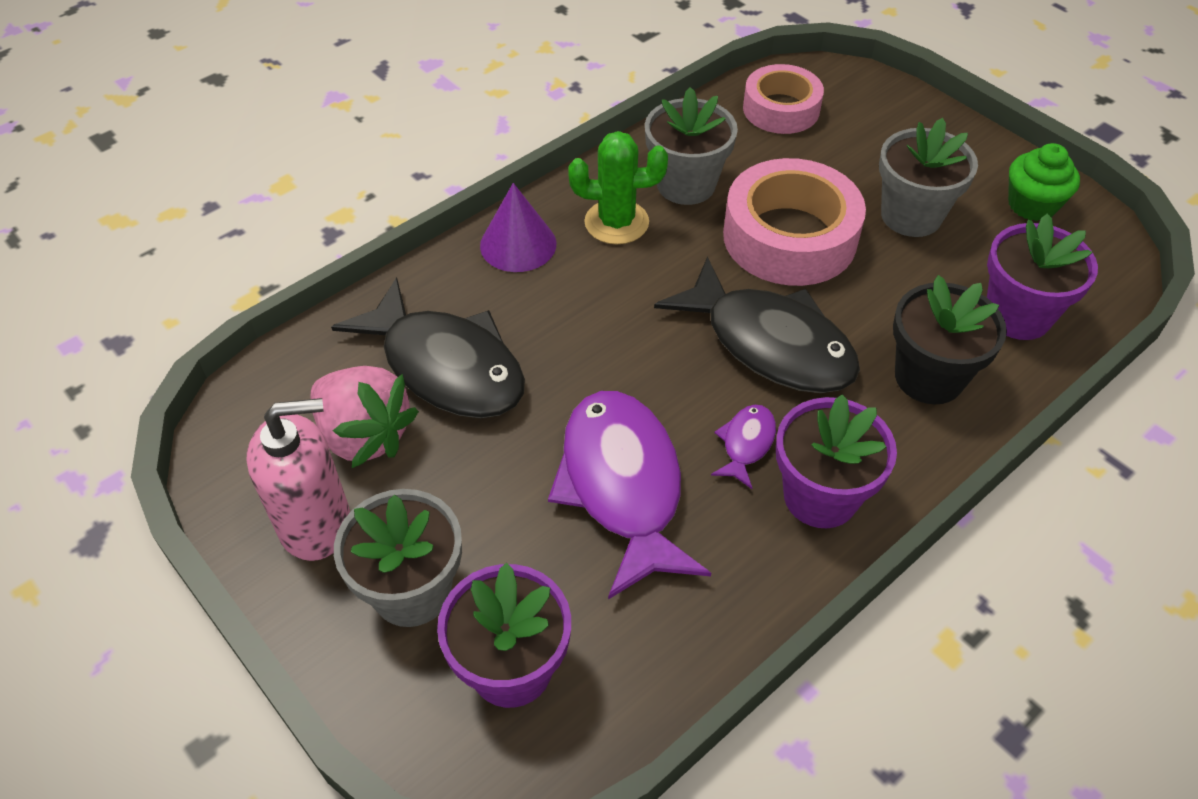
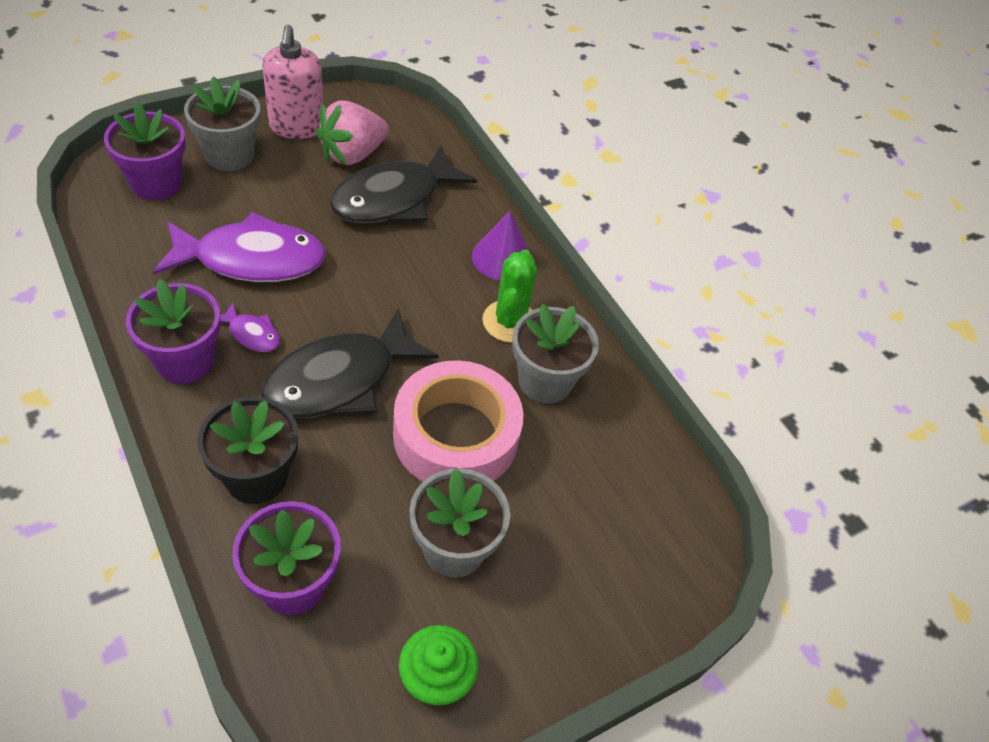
camera: 95 degrees right, 0 degrees up
pink tape [743,64,824,134] -> none

